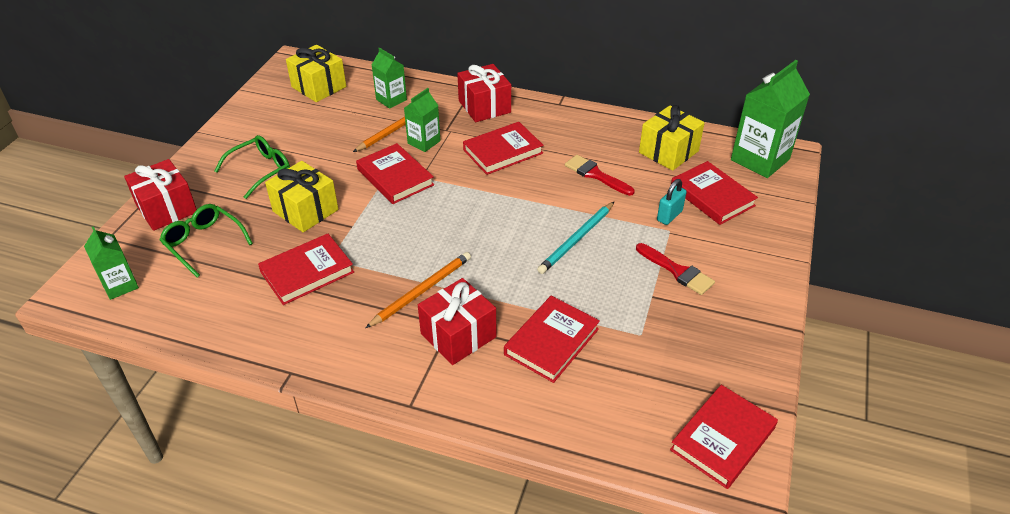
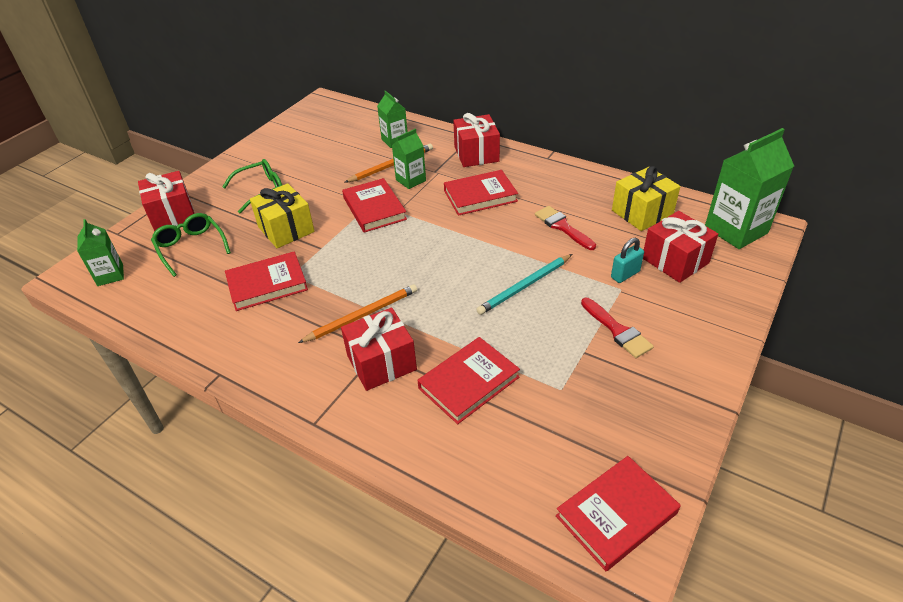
camera: 15 degrees right, 0 degrees up
yellow gift [286,45,346,102] -> none
red book [671,161,758,225] -> red gift [643,211,718,283]

